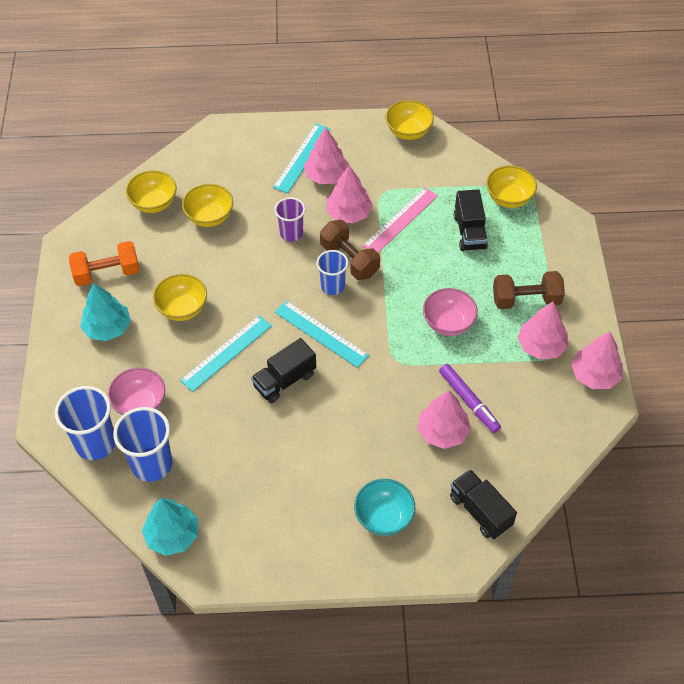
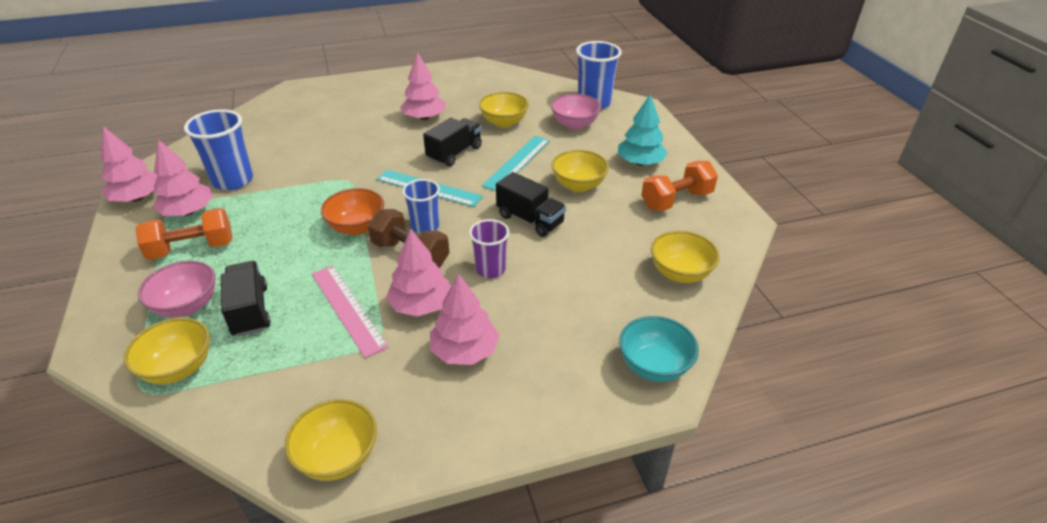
camera: 165 degrees right, 15 degrees down
blue cup [113,407,173,482] -> blue cup moved to [184,109,253,190]
turquoise tree [142,498,198,556] -> none
yellow bowl [182,184,233,227] -> yellow bowl moved to [479,92,529,128]
turquoise ruler [273,124,330,193] -> none
turquoise bowl [354,479,415,536] -> turquoise bowl moved to [619,316,699,382]
pink ruler [362,187,438,253] -> pink ruler turned 60 degrees counterclockwise [312,265,388,358]
pink tree [417,391,471,449] -> pink tree moved to [400,52,445,120]
pink bowl [423,288,478,336] -> pink bowl moved to [138,261,215,318]
purple marker [439,364,501,433] -> none
black truck [450,469,517,539] -> black truck moved to [496,172,566,237]
brown dumbbell [493,271,565,309] -> orange dumbbell [136,208,233,260]
none -> orange bowl [321,188,384,235]

